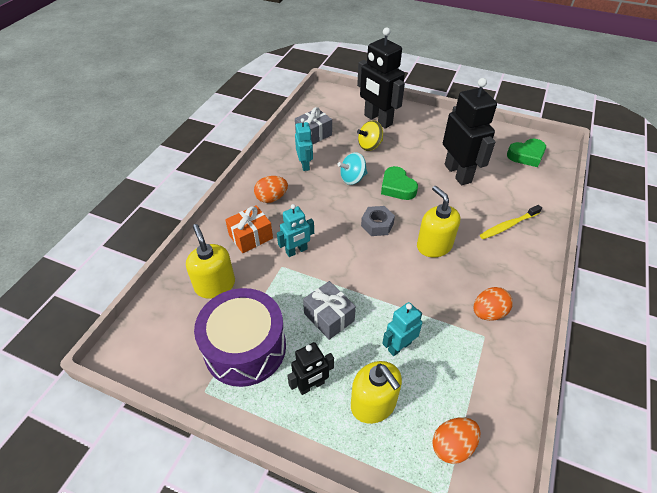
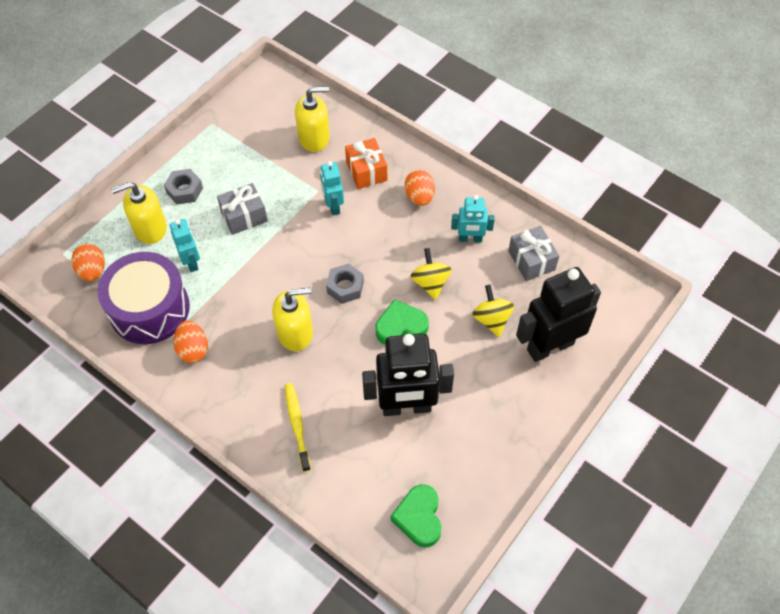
camera: 105 degrees right, 10 degrees up
purple drum [194,288,286,387] -> purple drum moved to [97,252,190,344]
black robot [287,342,334,395] -> grey nut [164,169,203,205]
turquoise spinning top [337,152,367,185] -> yellow spinning top [410,248,452,300]

